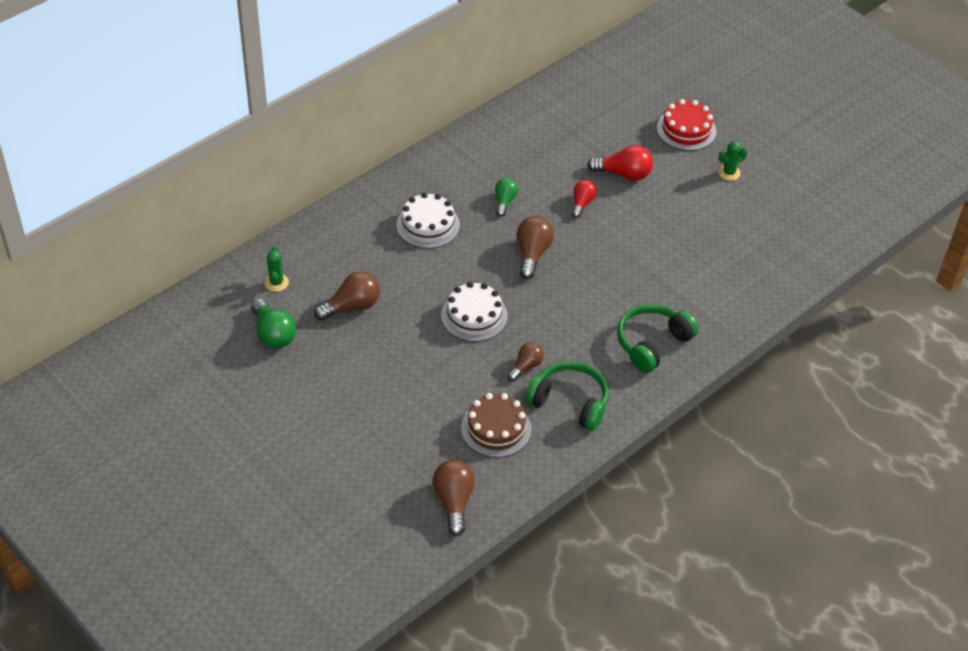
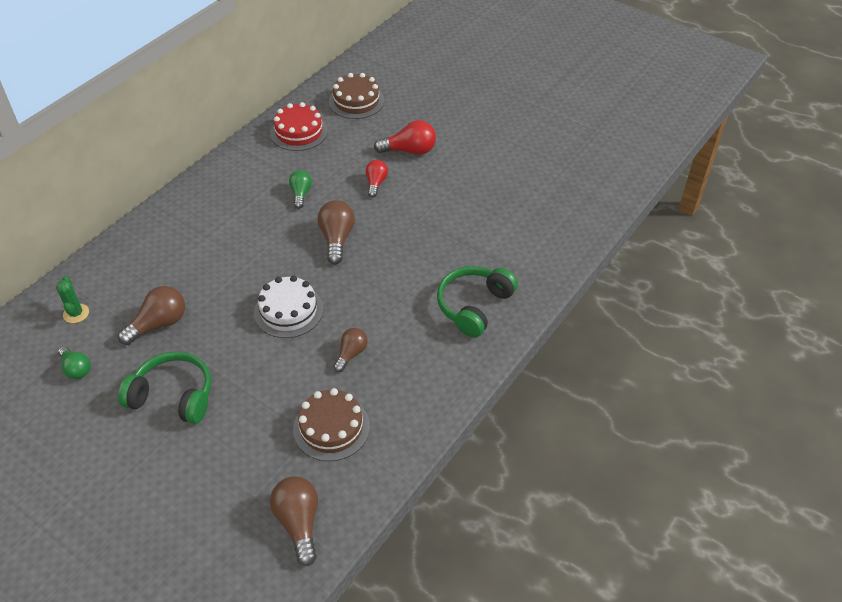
camera: 10 degrees left, 0 degrees up
green light bulb [251,299,296,348] -> green light bulb [58,346,91,379], size x0.64
white cake [396,193,460,249] -> none
green headphones [525,361,609,431] -> green headphones moved to [118,351,211,424]
red cake [657,99,716,151] -> red cake moved to [270,102,328,151]
green cactus [718,141,748,181] -> none
none -> brown cake [329,73,384,119]

